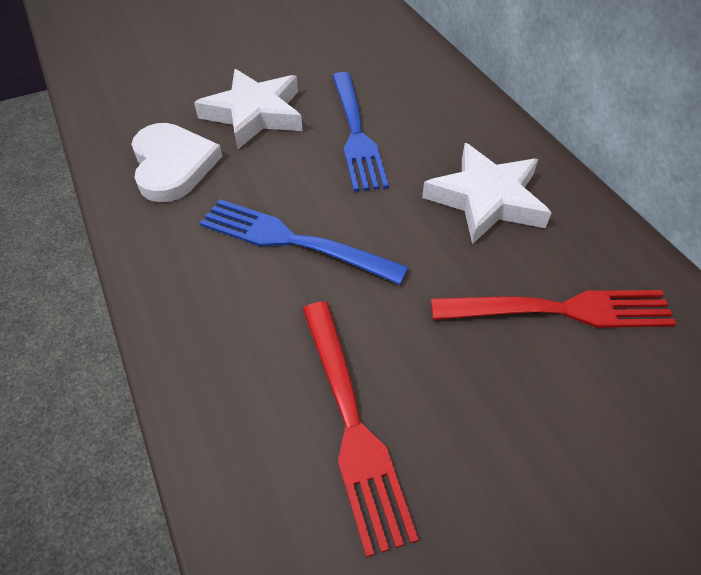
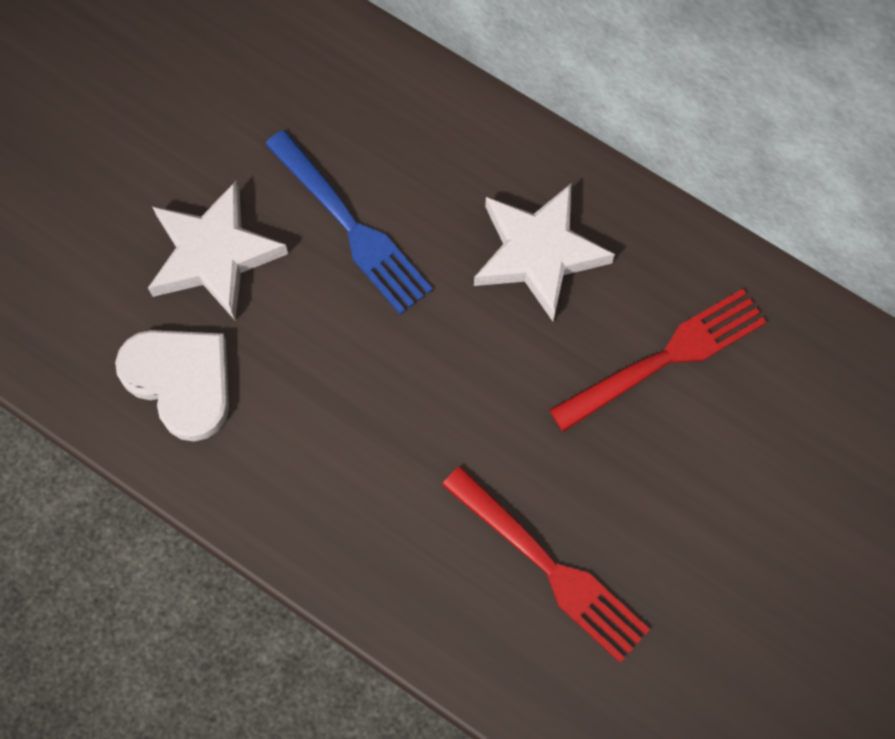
camera: 30 degrees left, 20 degrees up
blue fork [200,199,409,285] -> none

